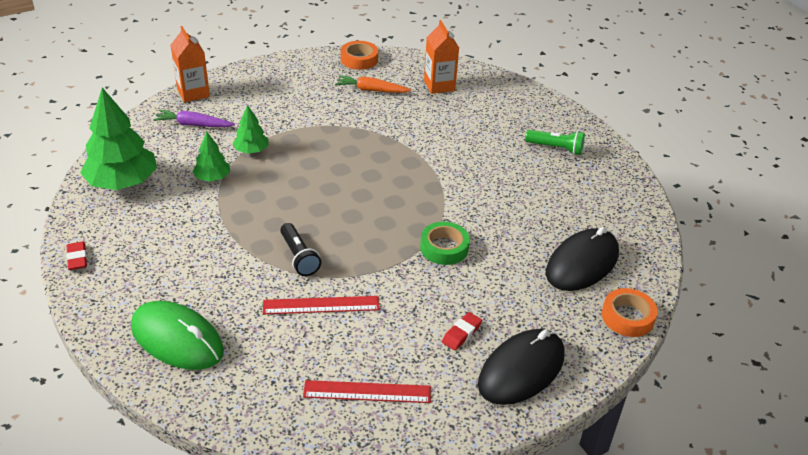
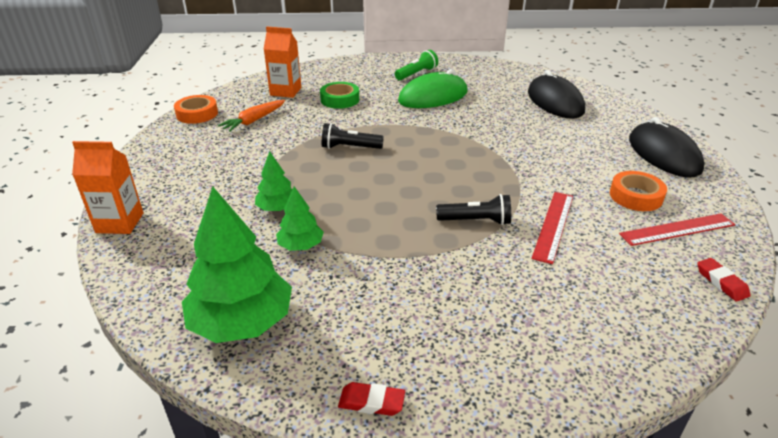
camera: 60 degrees left, 5 degrees down
green mouse [131,301,224,370] -> green mouse moved to [398,69,467,108]
purple carrot [153,109,235,127] -> none
red ruler [303,380,431,403] -> red ruler turned 45 degrees clockwise [619,213,735,246]
green tape [420,222,470,265] -> green tape moved to [320,82,359,109]
red eraser [442,312,482,351] -> red eraser moved to [697,258,751,302]
orange tape [602,288,658,337] -> orange tape moved to [610,171,667,211]
none -> black flashlight [322,123,384,149]

